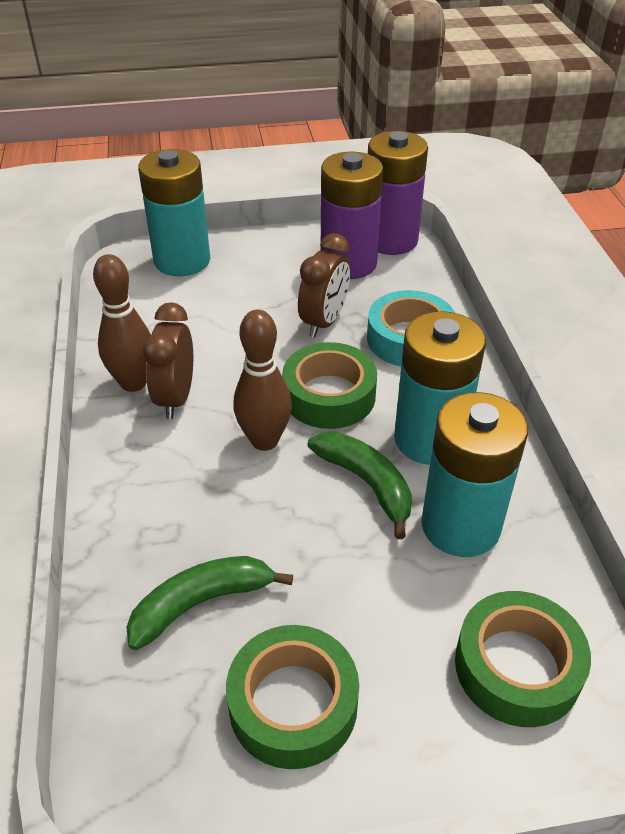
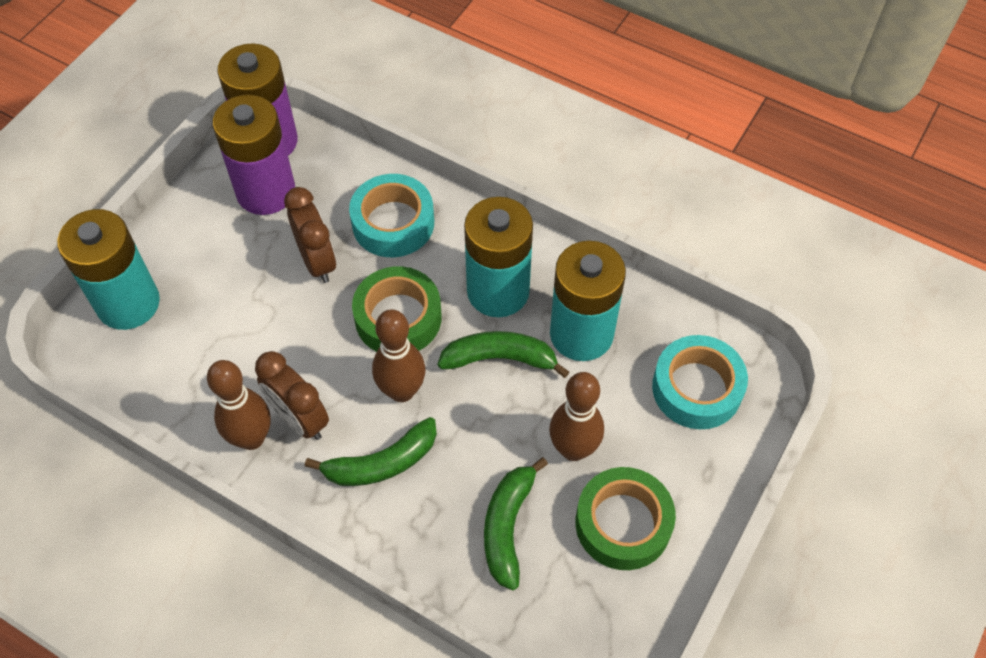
camera: 50 degrees left, 15 degrees up
green tape [455,591,591,727] -> turquoise tape [652,335,748,429]
none -> green banana [305,417,437,486]
none -> brown bowling pin [549,372,604,461]

